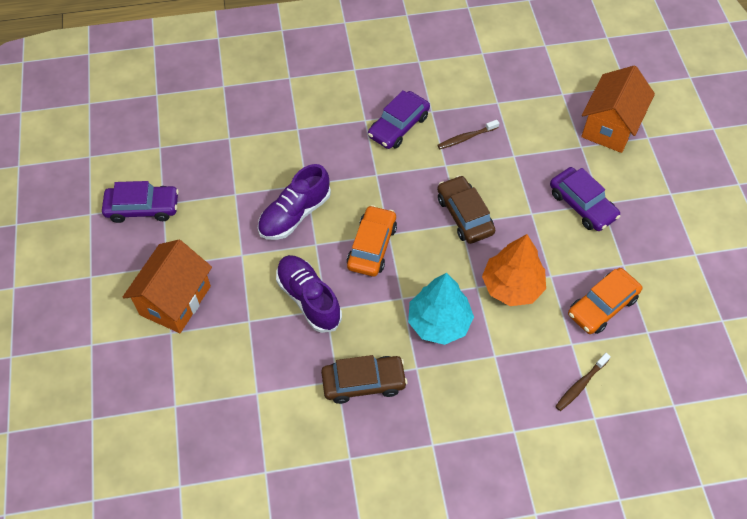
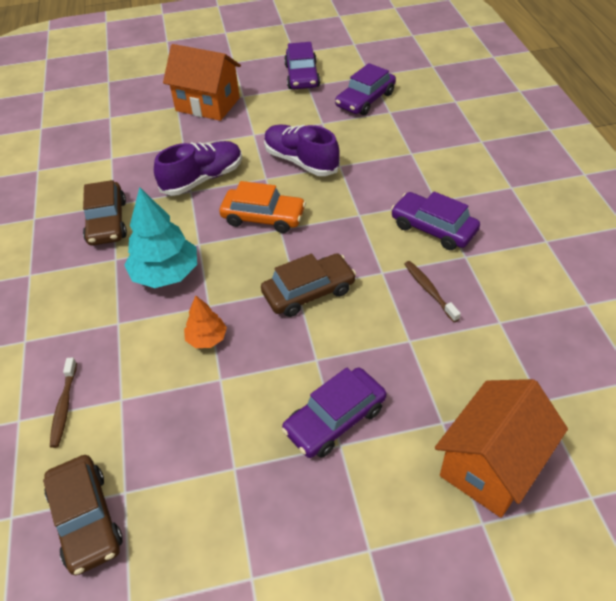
camera: 90 degrees right, 10 degrees down
orange tree [482,234,546,306] -> orange tree [184,296,227,348], size x0.54
brown toothbrush [555,353,611,411] -> brown toothbrush turned 135 degrees counterclockwise [50,358,77,448]
orange car [568,268,642,334] -> none
orange house [581,65,655,153] -> orange house turned 75 degrees counterclockwise [435,379,568,518]
none -> brown car [43,455,123,575]
none -> purple car [335,63,396,115]

